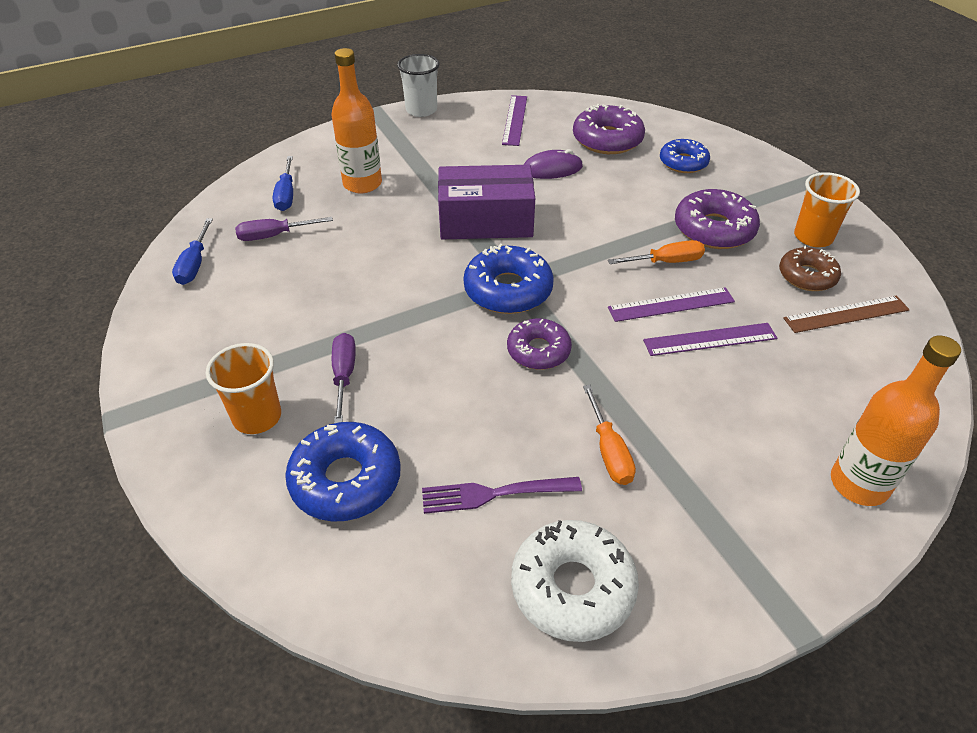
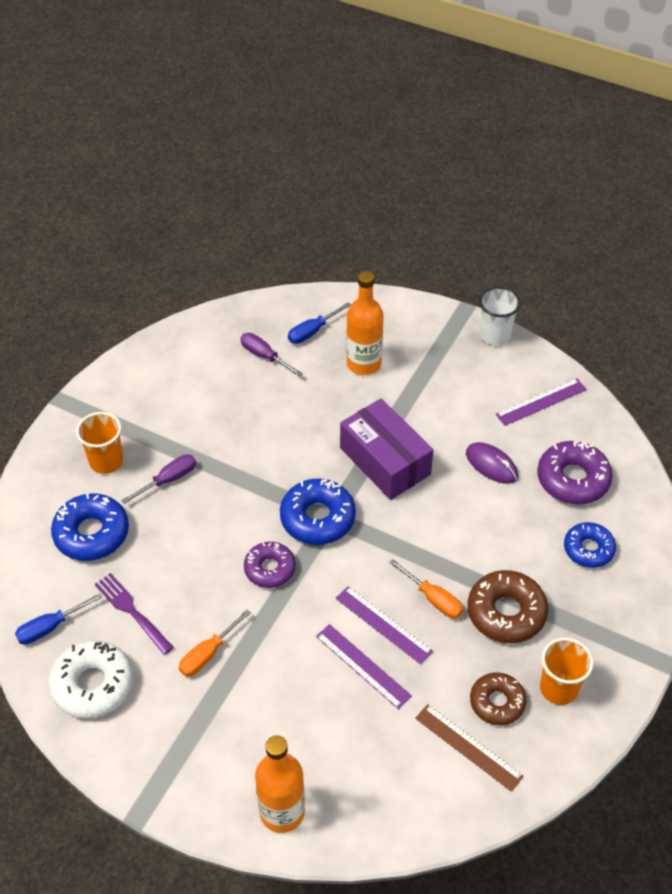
camera: 55 degrees right, 5 degrees up
blue screwdriver [172,218,213,285] -> blue screwdriver moved to [15,593,103,645]
purple donut [675,189,760,249] -> brown donut [468,570,548,643]

